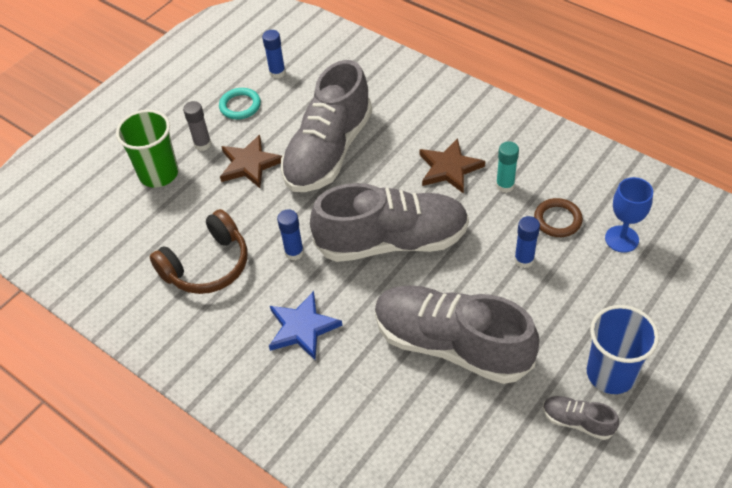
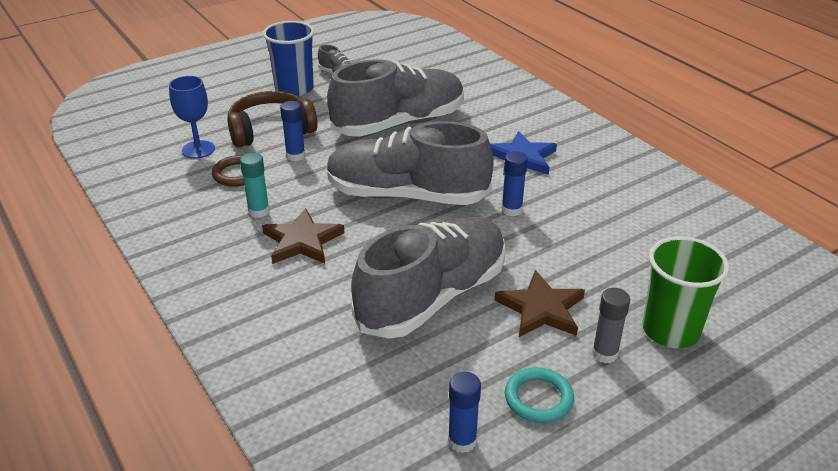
camera: 165 degrees left, 15 degrees down
brown headphones [150,209,247,294] -> brown headphones moved to [227,91,318,148]
grey shoe [375,285,540,384] -> grey shoe turned 75 degrees counterclockwise [327,59,464,136]

